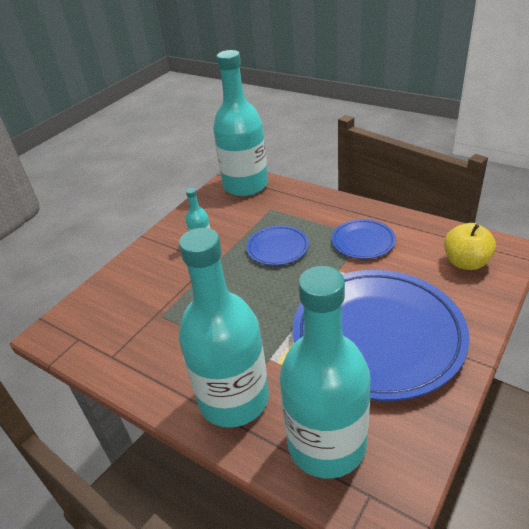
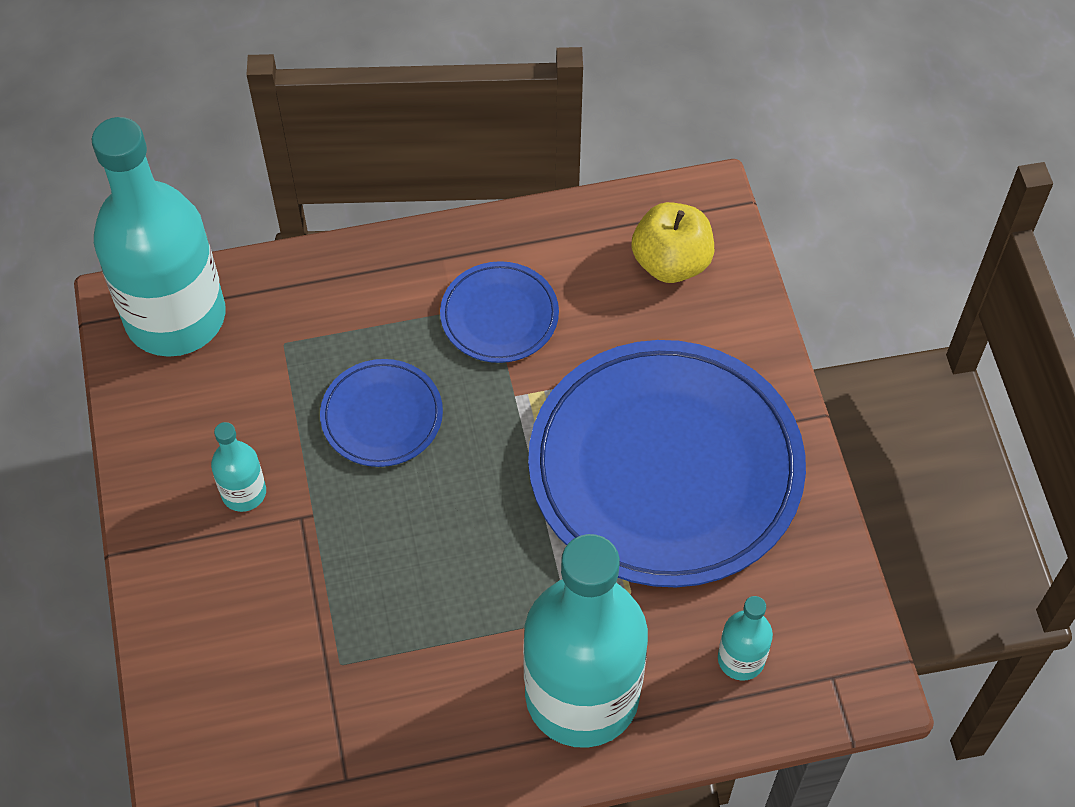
camera: 50 degrees left, 20 degrees up
turquoise bottle [280,266,371,479] -> turquoise bottle [718,596,773,681], size x0.42

